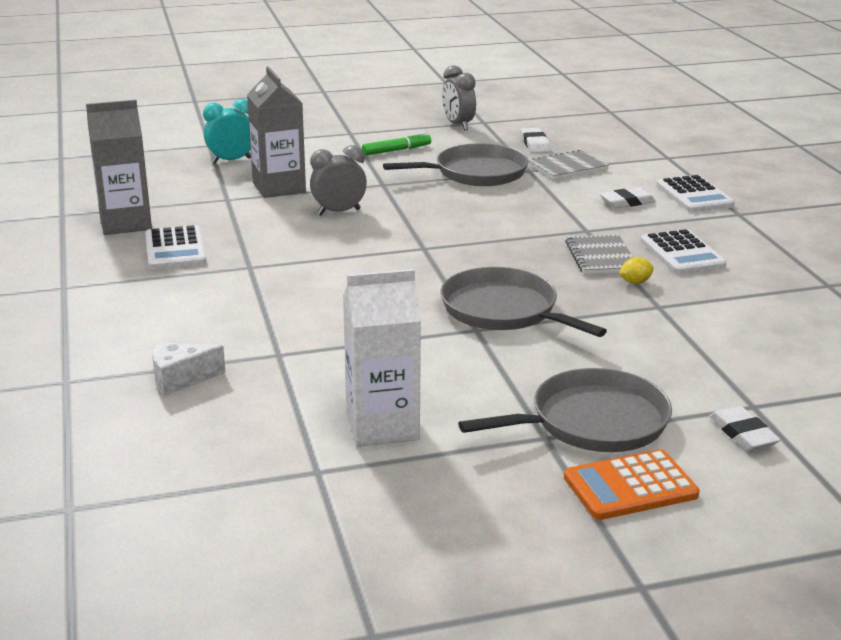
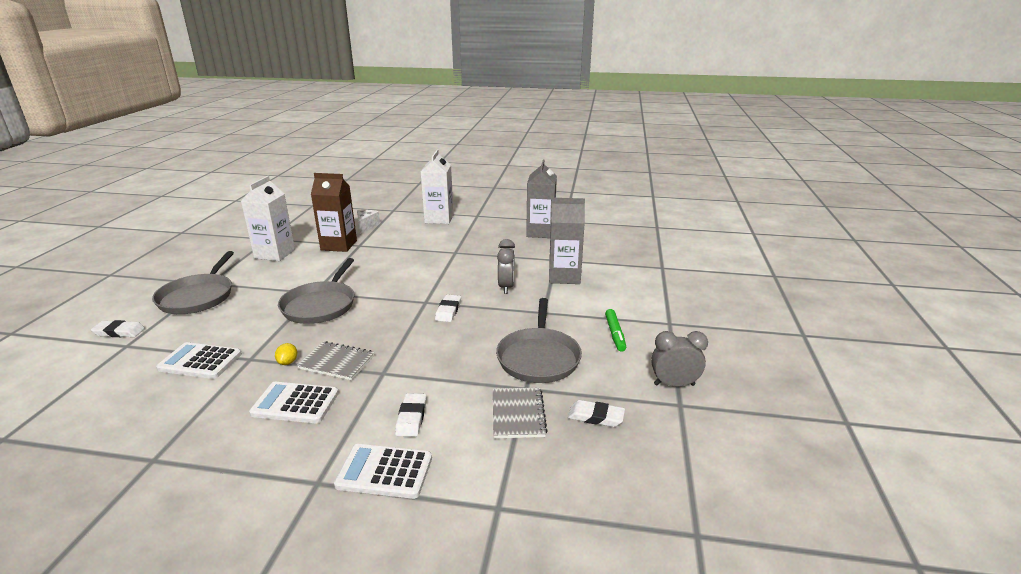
camera: 115 degrees right, 0 degrees up
white calculator [145,225,207,269] -> white calculator moved to [156,342,242,379]
turquoise clock [203,99,251,164] -> none
grey pan [440,267,607,337] -> grey pan turned 120 degrees clockwise [278,258,354,324]
orange calculator [564,449,700,520] -> none
none -> brown carton [311,173,357,252]
none -> white carton [421,150,454,224]
none -> white eraser [435,294,461,322]

